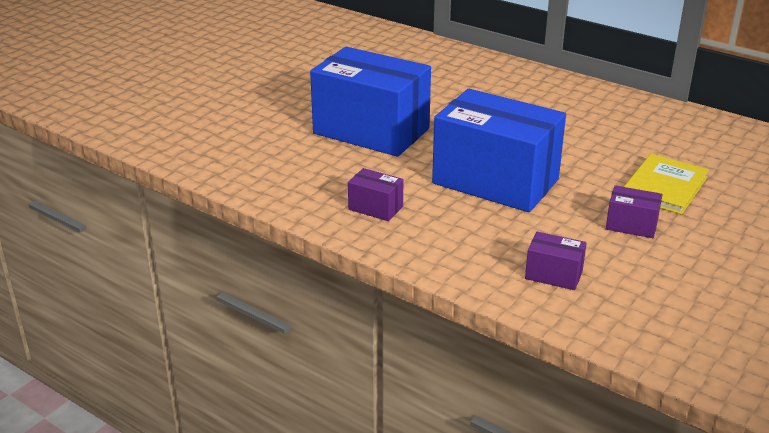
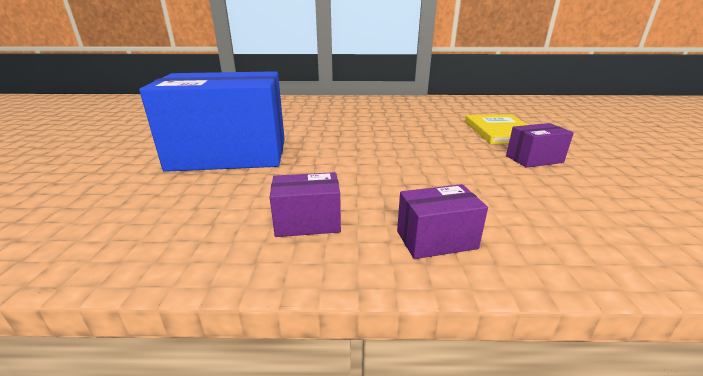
camera: 35 degrees left, 5 degrees down
blue box [432,89,566,212] -> none
purple box [525,232,587,290] -> purple box moved to [397,184,488,259]

